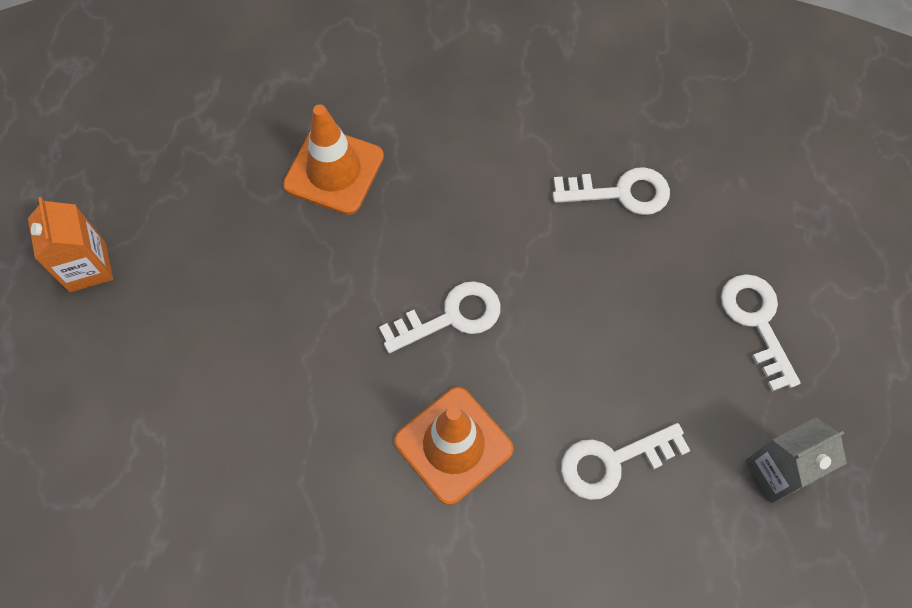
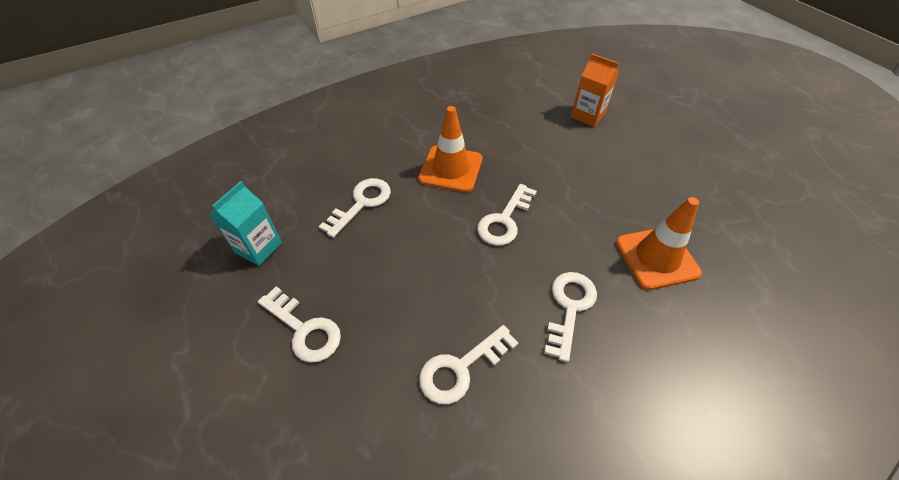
camera: 145 degrees right, 15 degrees down
orange carton [28,197,113,292] -> orange carton moved to [571,54,619,127]
grey carton [745,417,847,503] -> turquoise carton [209,181,282,266]
none -> white key [544,272,597,362]

